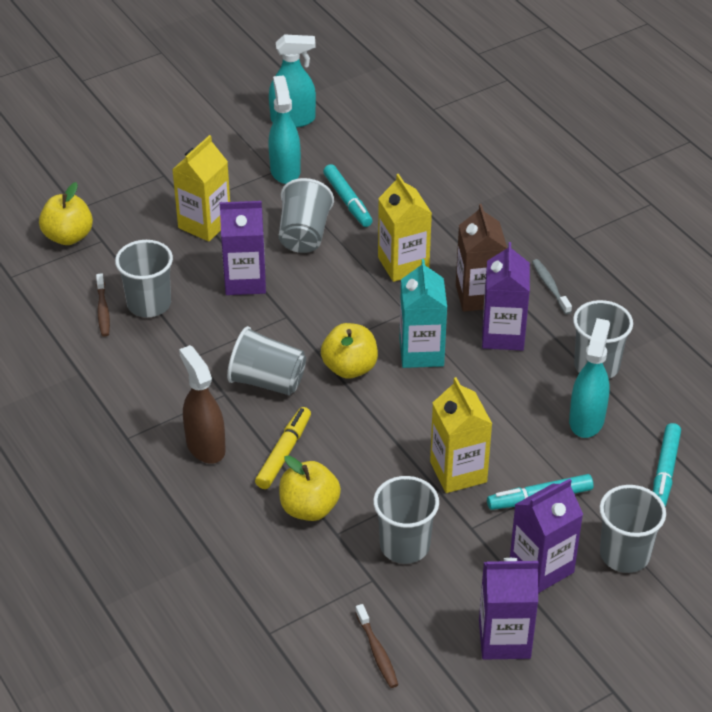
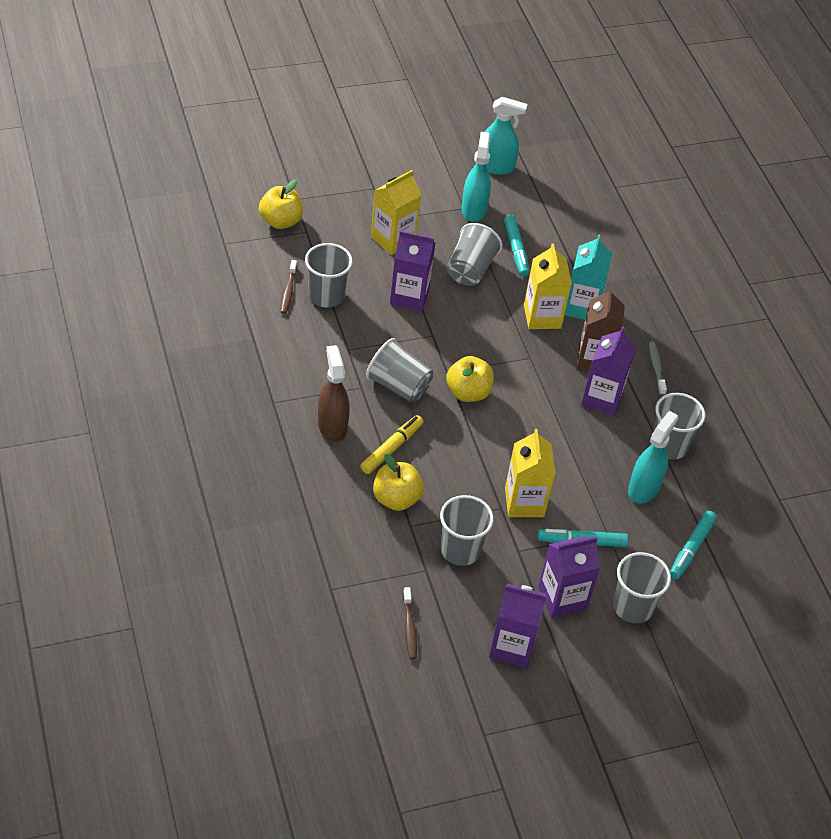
camera: 10 degrees right, 5 degrees up
turquoise carton [400,259,447,368] -> turquoise carton moved to [565,234,612,320]

